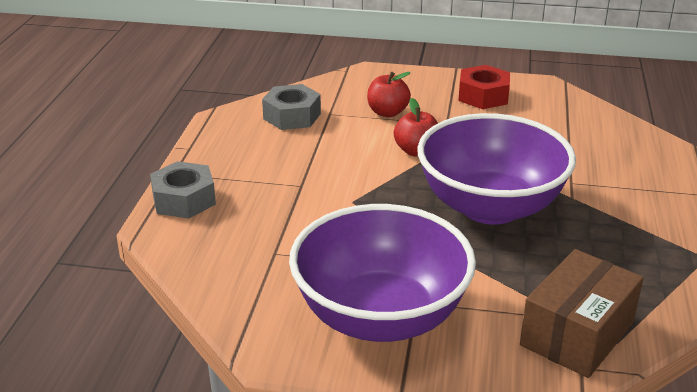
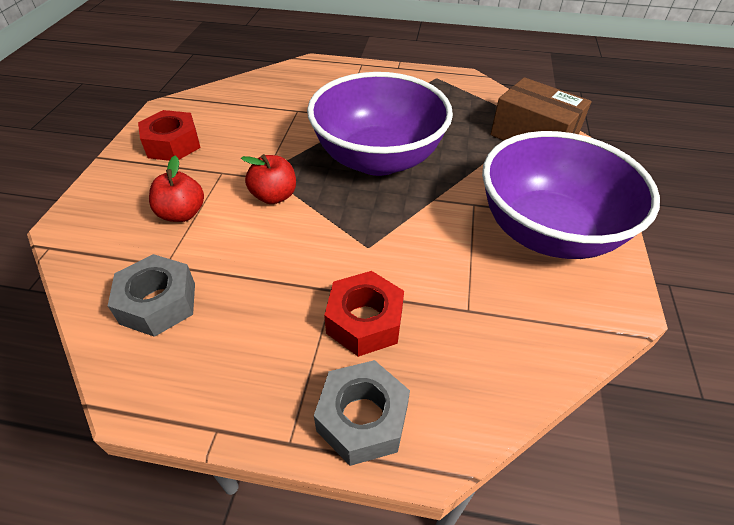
camera: 90 degrees left, 15 degrees up
none -> red nut [324,271,404,357]

